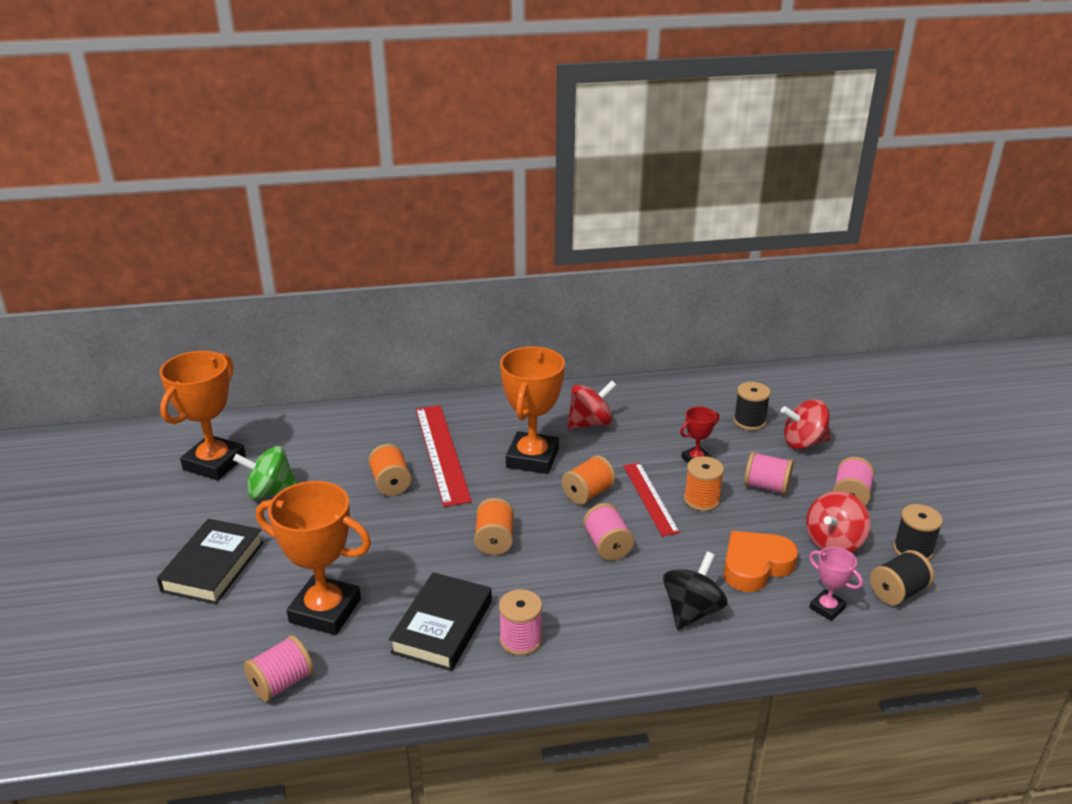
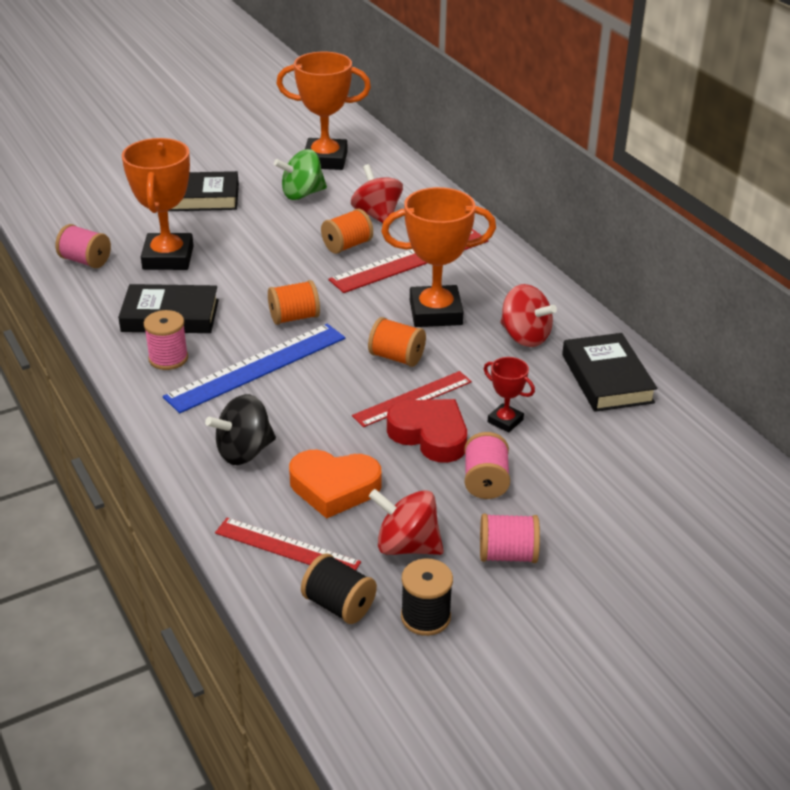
camera: 70 degrees right, 5 degrees up
green spinning top [233,446,298,500] -> green spinning top turned 90 degrees counterclockwise [274,149,327,200]
pink spool [583,503,634,560] -> none
black spinning top [663,552,728,630] -> black spinning top turned 135 degrees clockwise [205,394,276,465]
orange spool [684,456,724,511] -> red heart [387,399,467,463]
orange heart [724,531,798,592] -> orange heart turned 150 degrees clockwise [289,450,381,519]
black spool [734,382,771,430] -> none
red spinning top [781,399,831,449] -> red spinning top moved to [351,164,403,223]
pink trophy [809,547,863,621] -> red ruler [215,518,361,570]
none -> blue ruler [163,324,345,413]
none -> black book [562,333,658,412]

